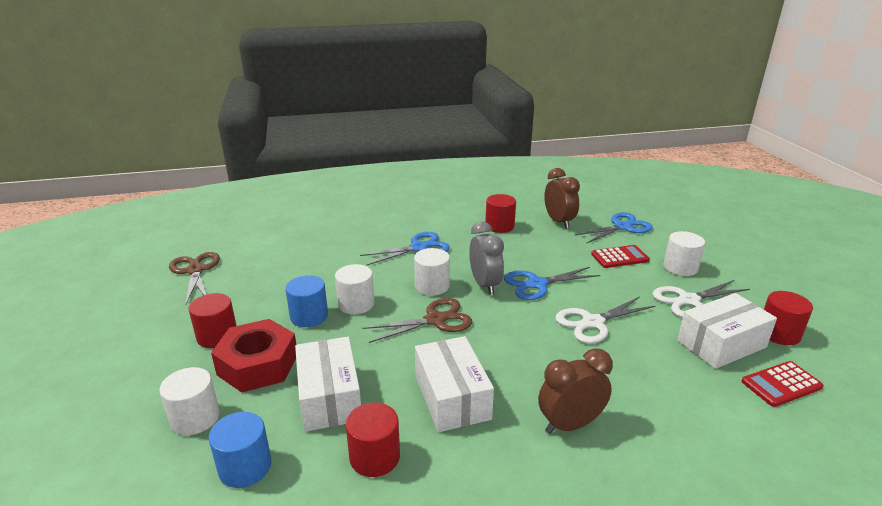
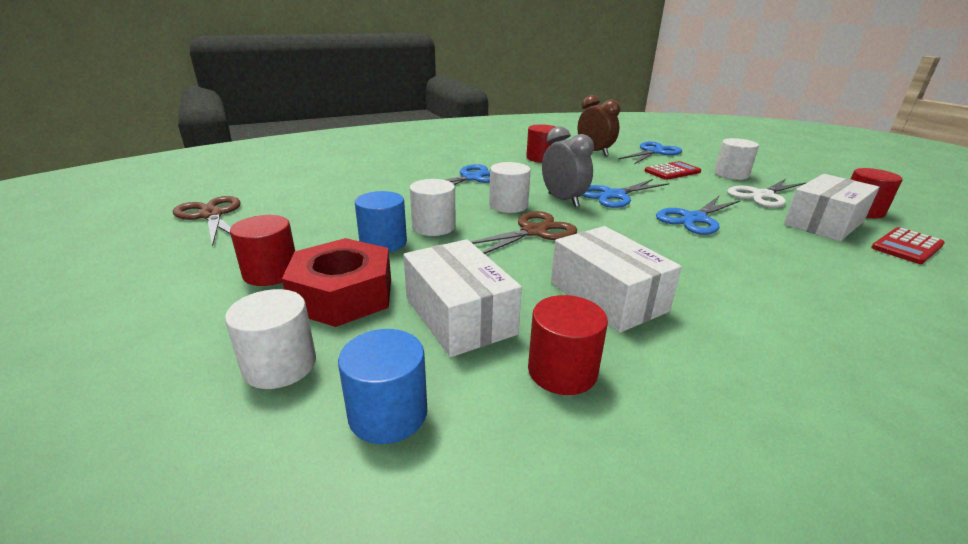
camera: 15 degrees left, 0 degrees up
brown clock [538,348,613,434] -> none
white scissors [555,297,655,344] -> blue scissors [656,196,741,235]

